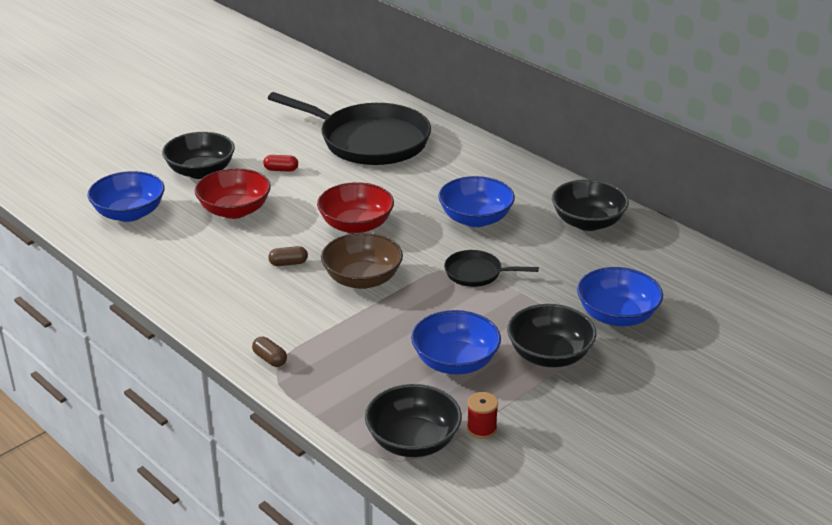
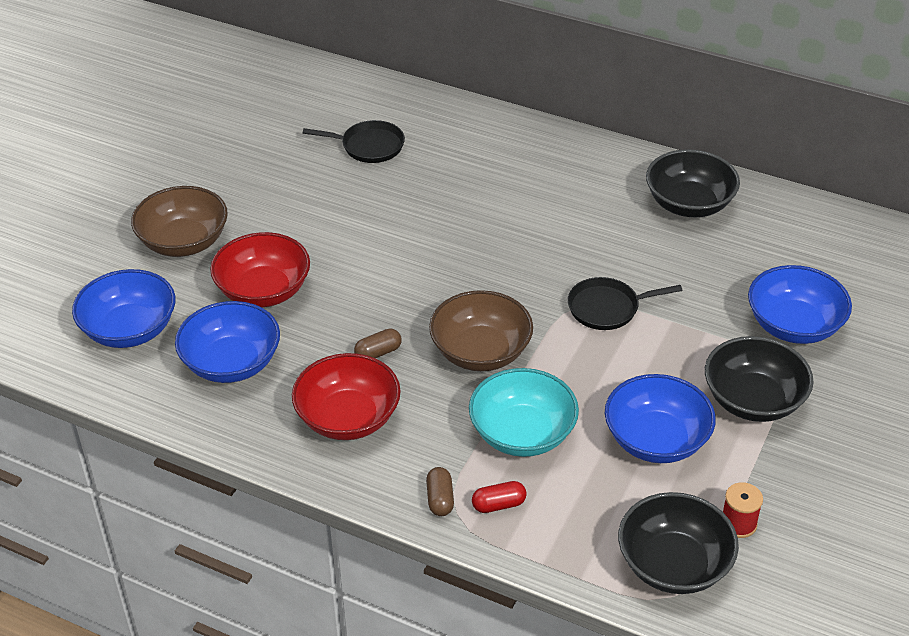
camera: 20 degrees left, 10 degrees up
black bowl [162,132,235,179] -> brown bowl [131,186,228,257]
brown capsule [252,337,287,367] -> brown capsule turned 60 degrees clockwise [426,467,454,516]
red capsule [263,155,298,172] -> red capsule moved to [472,481,527,513]
black pan [268,92,431,165] -> black pan [303,120,405,163], size x0.45
red bowl [317,182,394,234] -> red bowl moved to [292,353,401,440]
blue bowl [438,176,515,227] -> blue bowl moved to [175,301,280,383]
none -> turquoise bowl [469,368,579,457]

